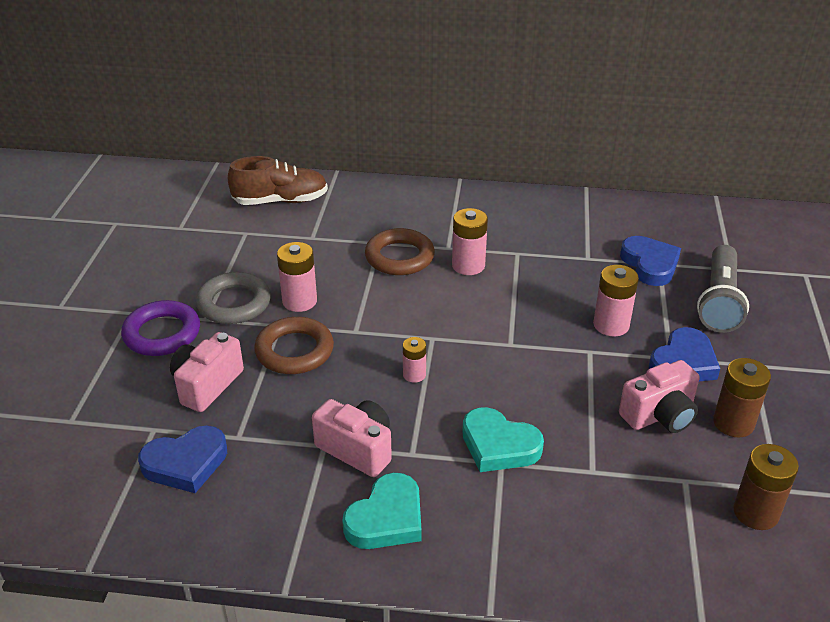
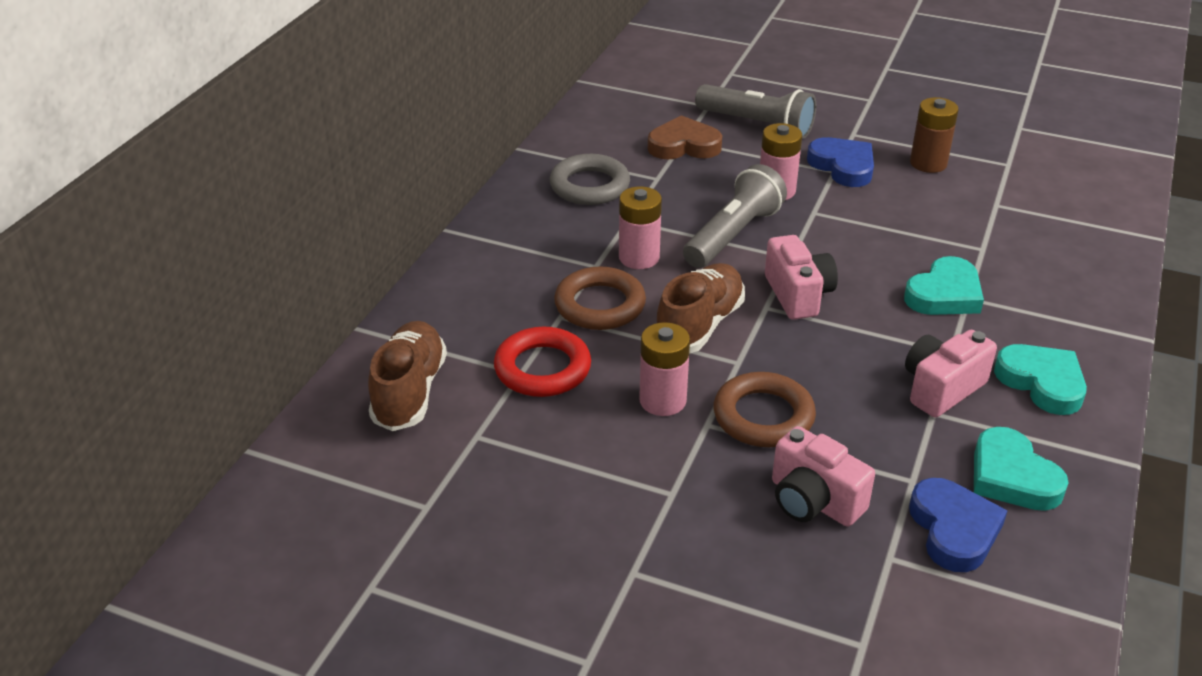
camera: 75 degrees left, 0 degrees up
purple ring [121,300,200,356] -> none
grey ring [196,272,271,324] -> grey ring moved to [550,154,630,205]
pink battery [403,337,426,383] -> none
pink camera [619,360,700,433] -> pink camera moved to [765,235,838,320]
blue heart [620,236,681,286] -> brown heart [648,115,722,159]
brown battery [733,444,799,530] -> none
none -> red ring [494,327,591,397]
none -> brown shoe [657,263,745,354]
none -> grey flashlight [683,164,787,268]
none -> turquoise heart [974,427,1069,511]

